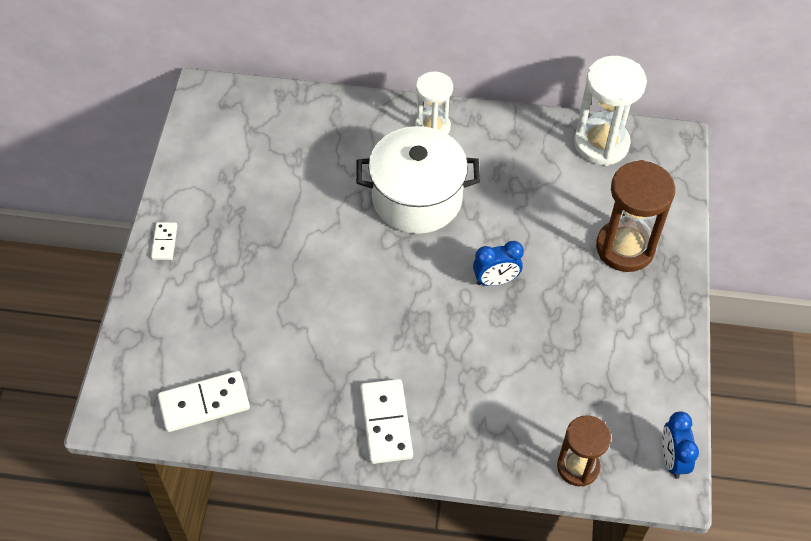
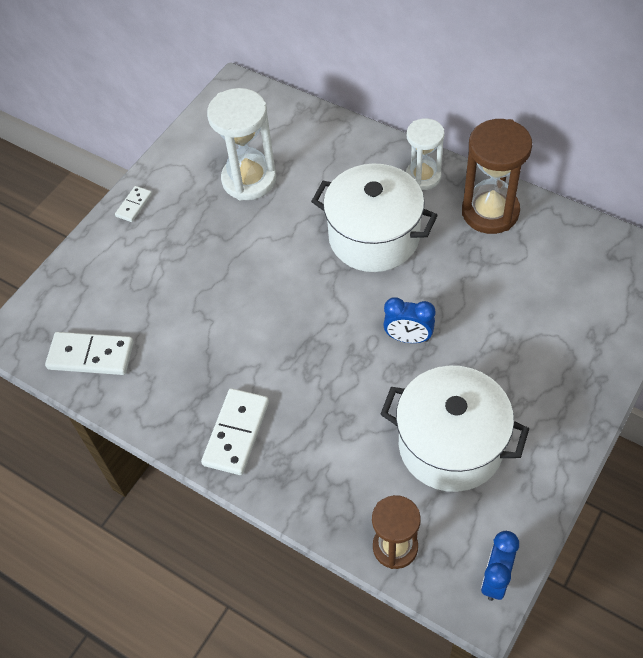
camera: 30 degrees right, 0 degrees up
white hourglass [574,56,647,166] -> white hourglass moved to [207,88,276,200]
brown hourglass [596,160,675,272] -> brown hourglass moved to [462,119,532,234]
none -> white pot [380,366,529,492]

